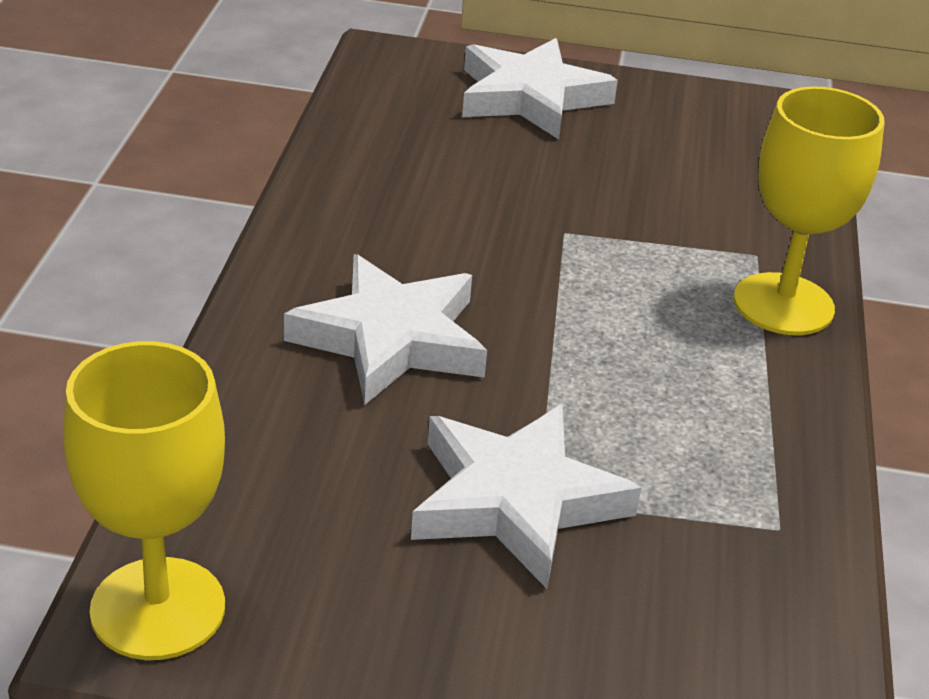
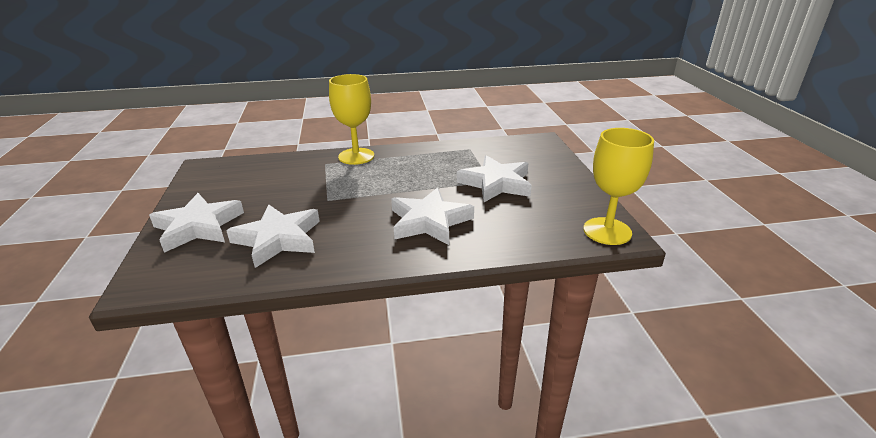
camera: 105 degrees left, 5 degrees down
none -> white star [226,204,320,268]

